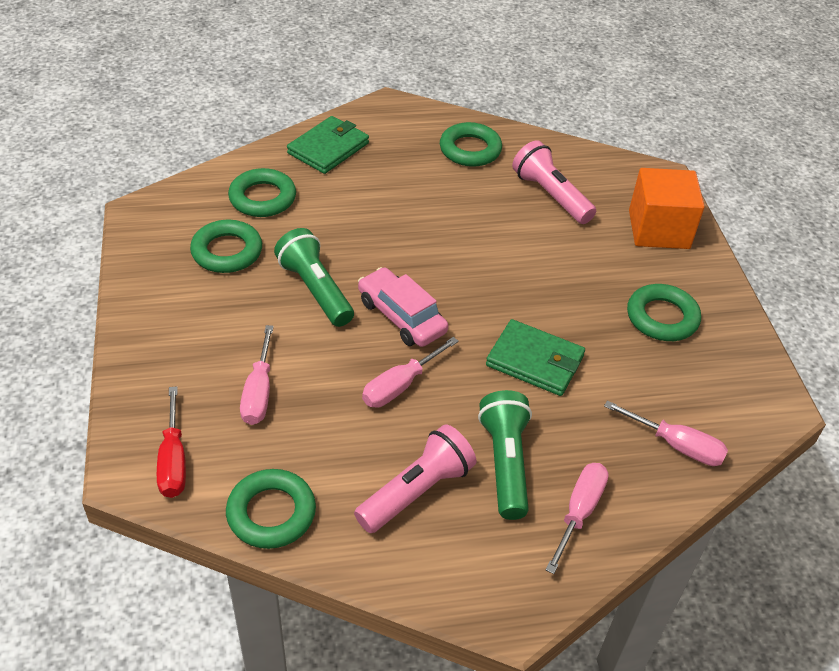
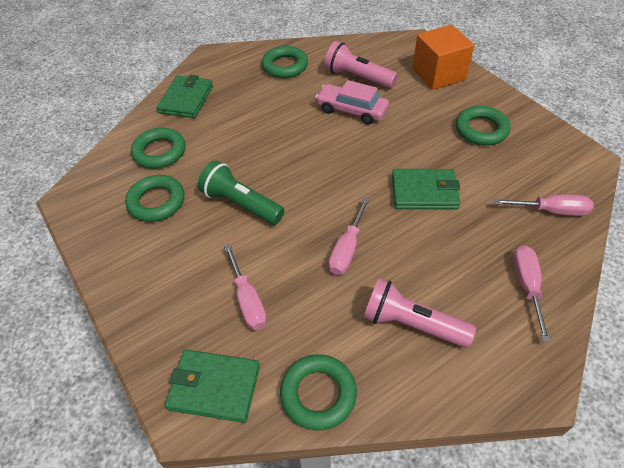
camera: 20 degrees left, 5 degrees up
red screwdriver [157,387,186,498] -> green wallet [165,349,260,423]
pink flashlight [354,424,477,533] -> pink flashlight turned 90 degrees counterclockwise [363,278,476,348]
pink car [358,267,448,347] -> pink car moved to [315,80,389,125]
green flashlight [478,390,532,520] -> none

